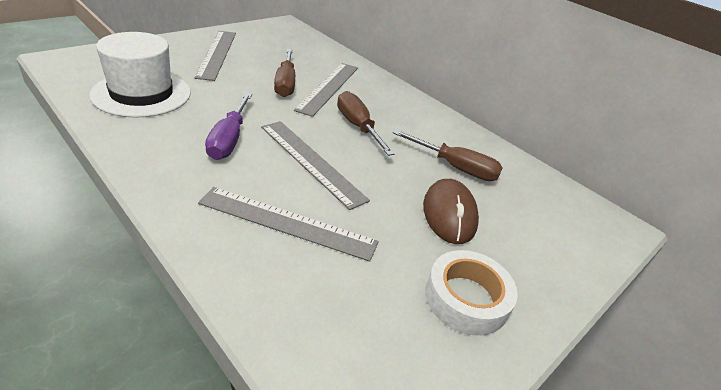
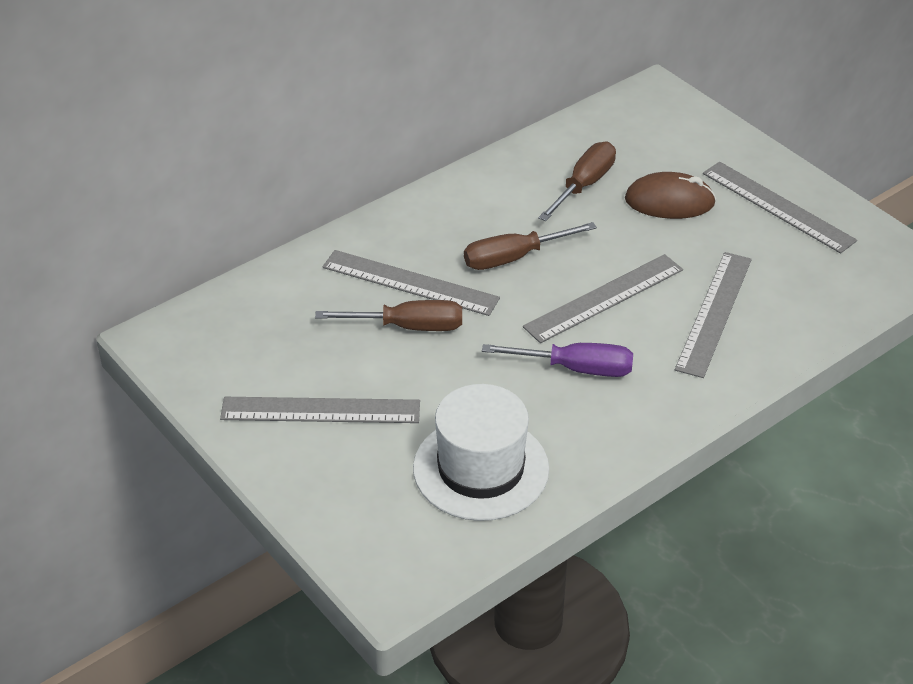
camera: 80 degrees left, 5 degrees up
white tape [425,250,518,336] -> grey ruler [703,162,857,253]

